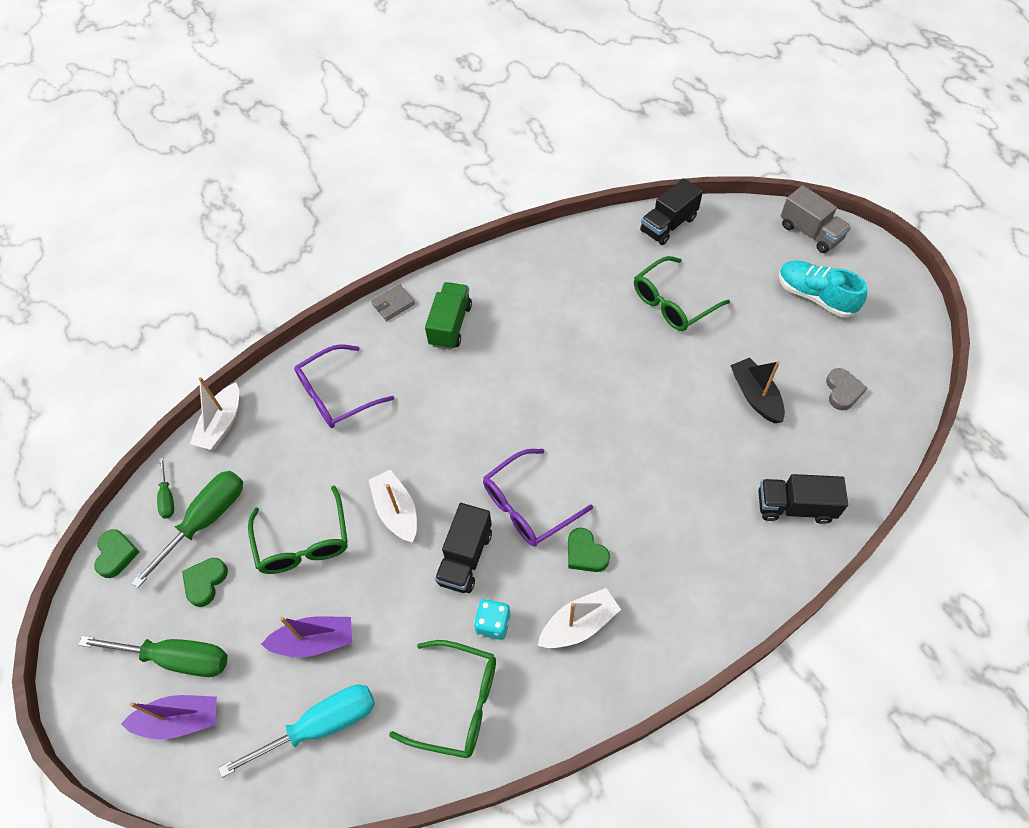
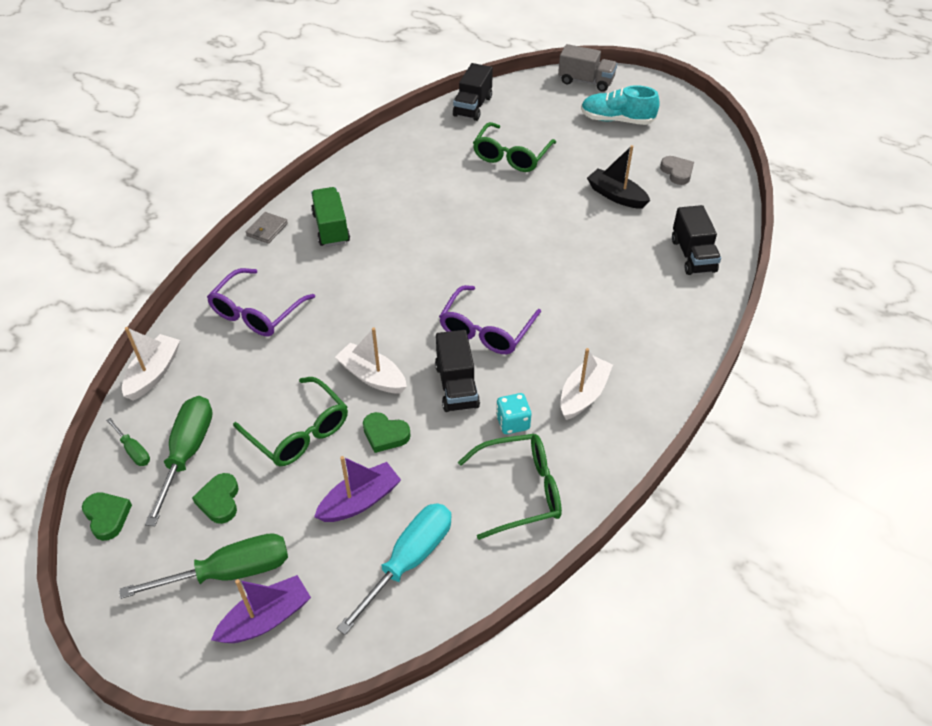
camera: 30 degrees left, 10 degrees down
white boat [190,377,239,450] -> white boat turned 150 degrees counterclockwise [122,327,180,400]
green heart [568,528,610,572] -> green heart moved to [363,412,411,453]
black truck [758,474,848,524] -> black truck turned 75 degrees counterclockwise [672,205,721,275]

